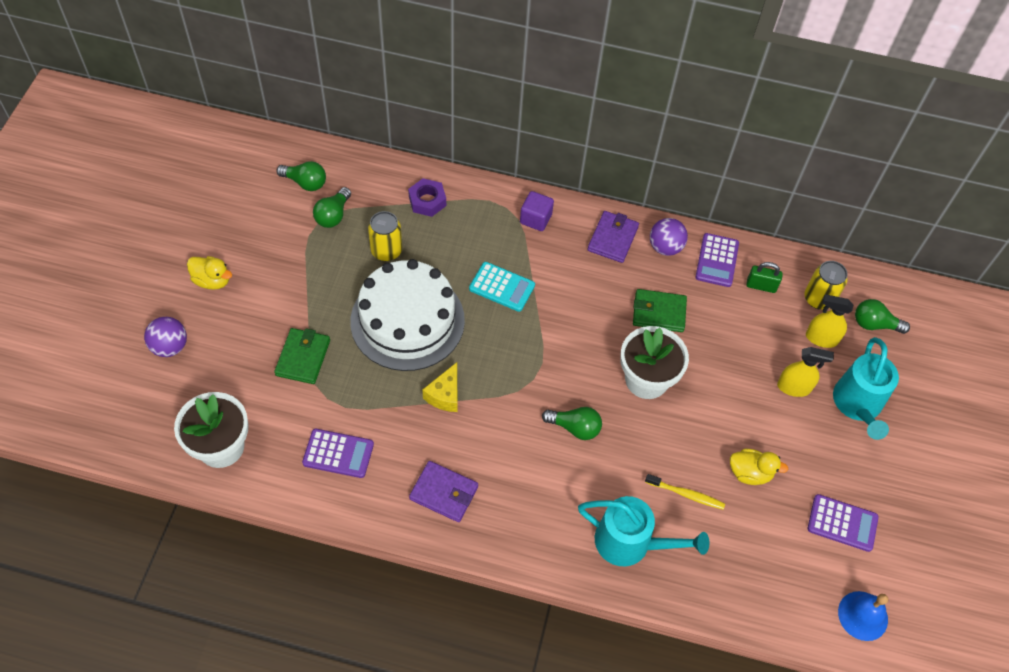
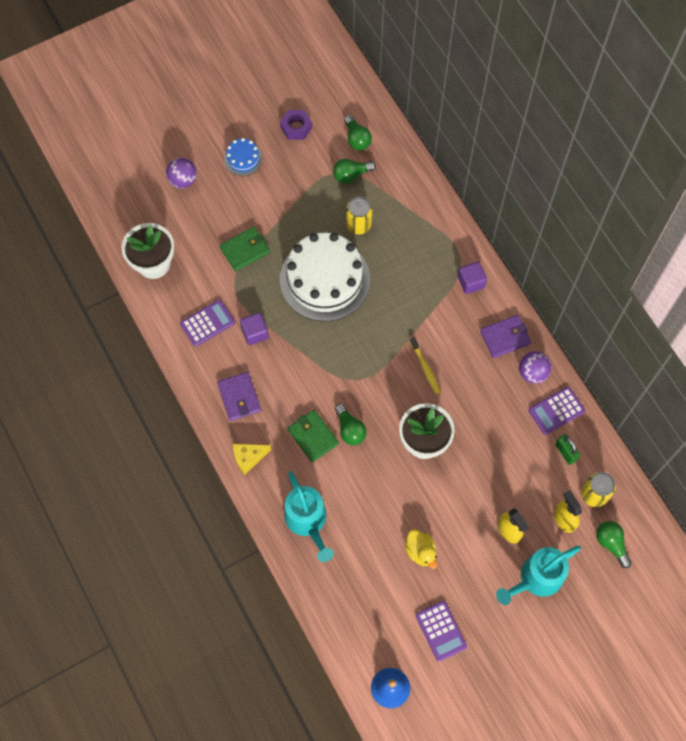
camera: 50 degrees right, 10 degrees up
yellow duck [187,256,232,290] -> blue cake [224,138,263,176]
purple calculator [302,429,374,478] -> purple calculator turned 90 degrees counterclockwise [180,300,235,346]
purple nut [408,178,446,217] -> purple nut moved to [280,110,312,140]
yellow cheese [422,362,457,412] -> yellow cheese moved to [233,444,271,475]
turquoise calculator [469,262,535,312] -> none
green wallet [633,289,687,332] -> green wallet moved to [287,410,339,462]
yellow toothbrush [645,474,725,510] -> yellow toothbrush moved to [410,337,441,394]
none -> purple cube [240,313,269,345]

